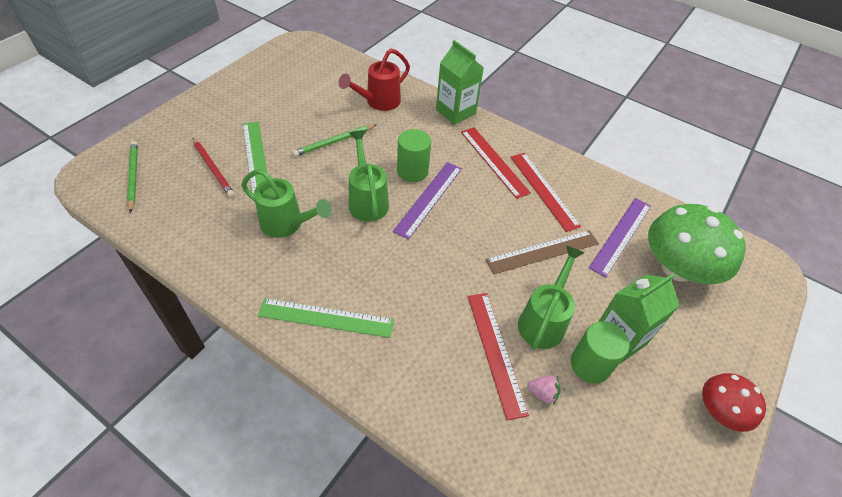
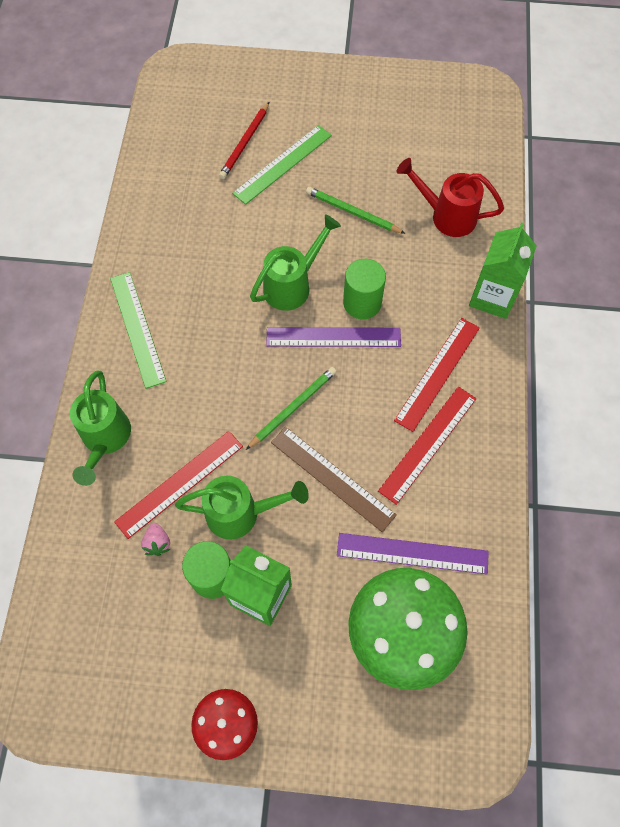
camera: 65 degrees right, 15 degrees up
green pencil [127,141,138,213] -> green pencil moved to [246,367,337,450]
green watering can [241,169,332,238] -> green watering can moved to [70,371,131,486]

